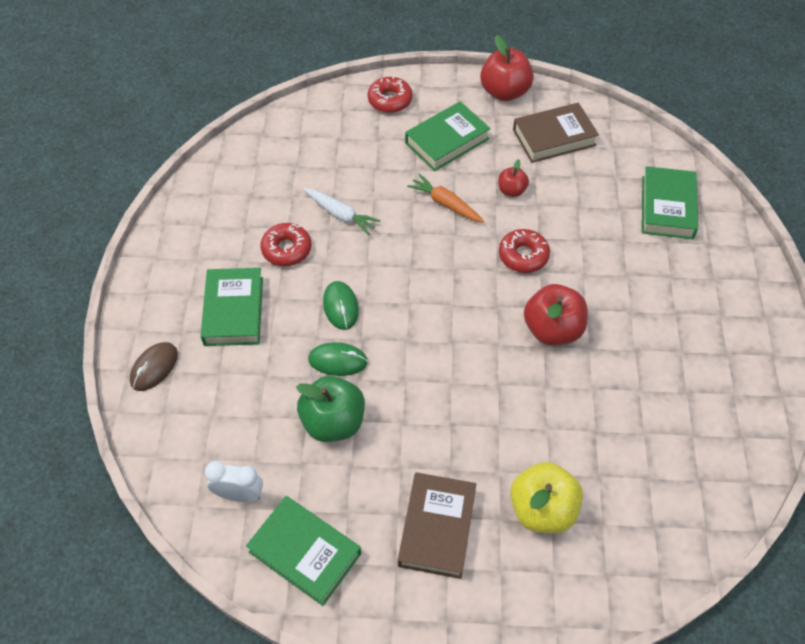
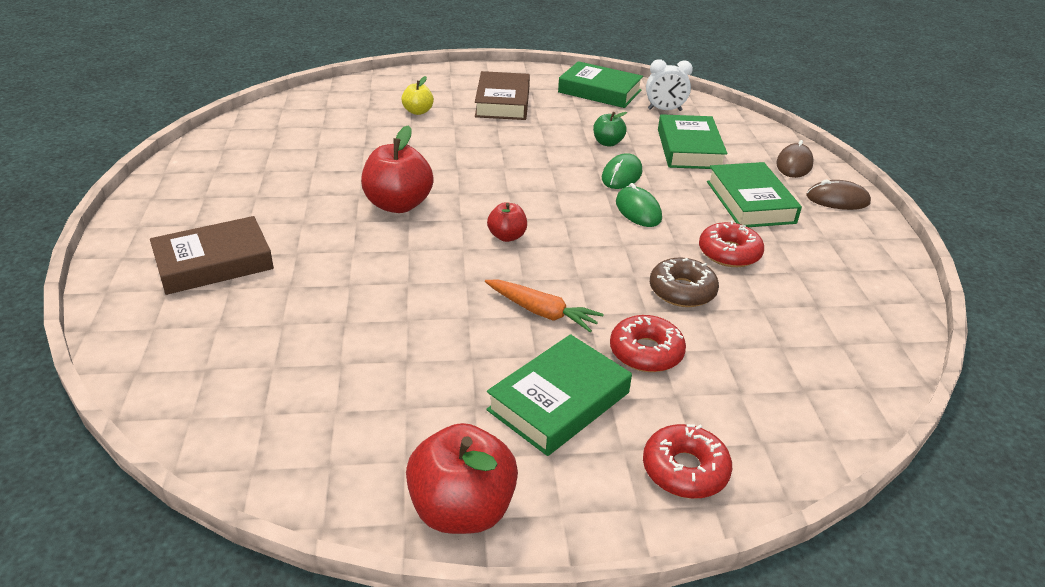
camera: 170 degrees right, 20 degrees down
green apple [296,376,365,442] -> green apple [593,112,627,147], size x0.54
white carrot [303,188,380,235] -> brown donut [650,258,719,307]
green mouse [308,342,368,376] -> green mouse turned 60 degrees counterclockwise [602,153,642,189]
red apple [498,159,529,197] -> red apple moved to [487,202,527,242]
red donut [499,229,550,273] -> red donut moved to [610,315,686,372]
yellow apple [510,462,583,533] -> yellow apple [401,76,434,115], size x0.54
brown book [513,103,599,163] -> brown book moved to [150,216,274,295]
green book [642,166,698,239] -> green book moved to [658,114,727,169]
none -> brown mouse [806,180,871,210]

